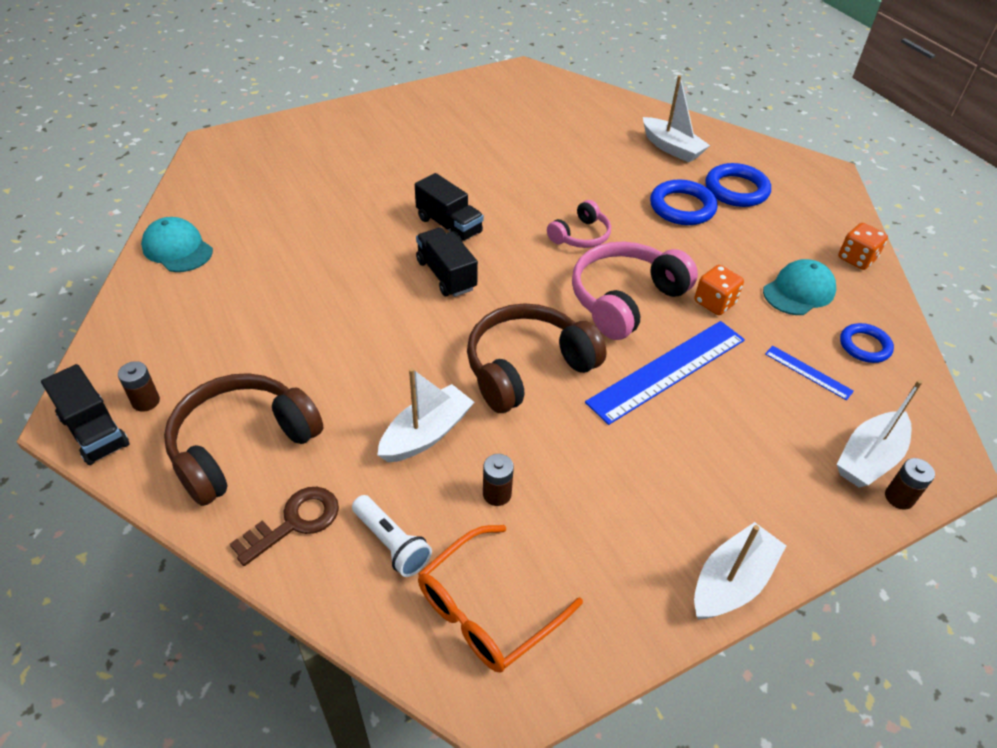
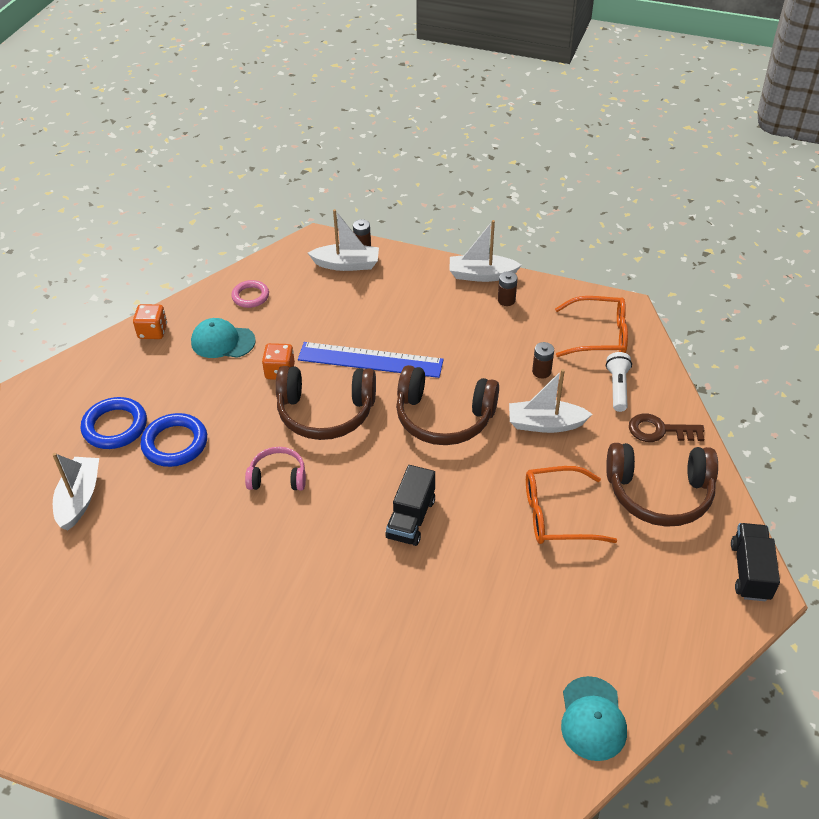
camera: 130 degrees left, 0 degrees up
brown battery [118,361,160,412] -> brown battery moved to [498,271,518,306]
black truck [415,173,484,242] -> none
pink headphones [572,242,698,340] -> brown headphones [276,366,376,440]
blue ruler [765,346,854,400] -> none
blue ring [840,323,894,363] -> pink ring [231,280,269,308]
none -> orange glasses [526,466,617,544]

